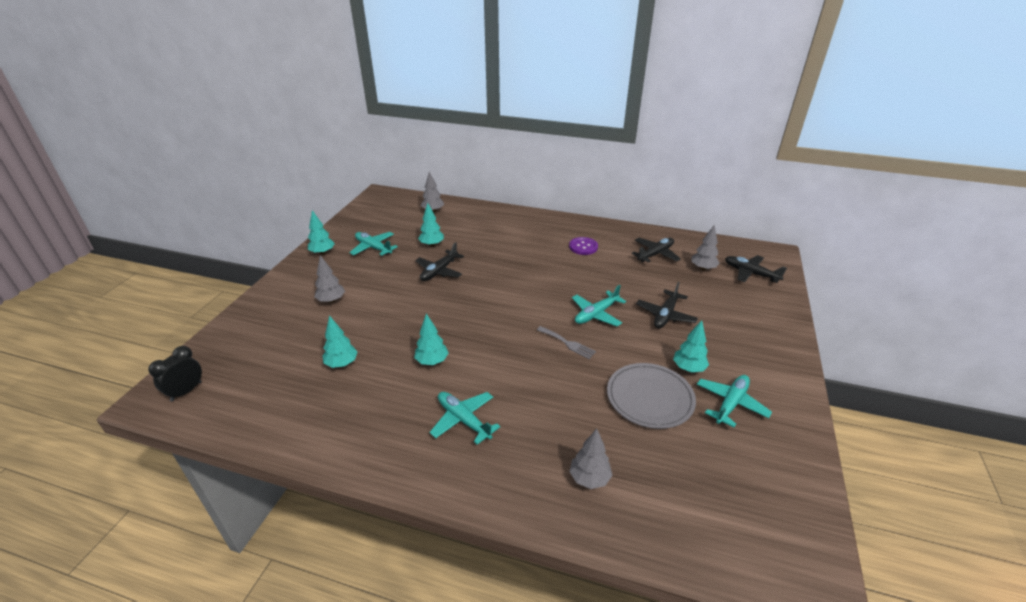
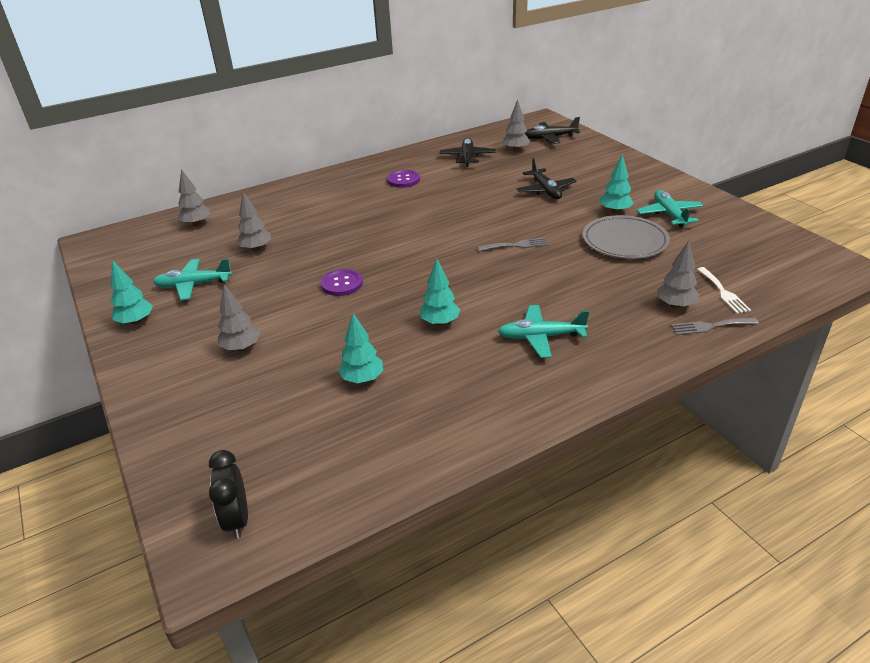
camera: 45 degrees left, 0 degrees up
black plane [415,242,464,281] -> none
turquoise tree [418,203,444,247] -> grey tree [237,192,271,251]
turquoise plane [572,285,626,326] -> none
none -> purple button [321,269,363,296]
none -> grey fork [671,318,759,335]
none -> white fork [697,267,751,314]

